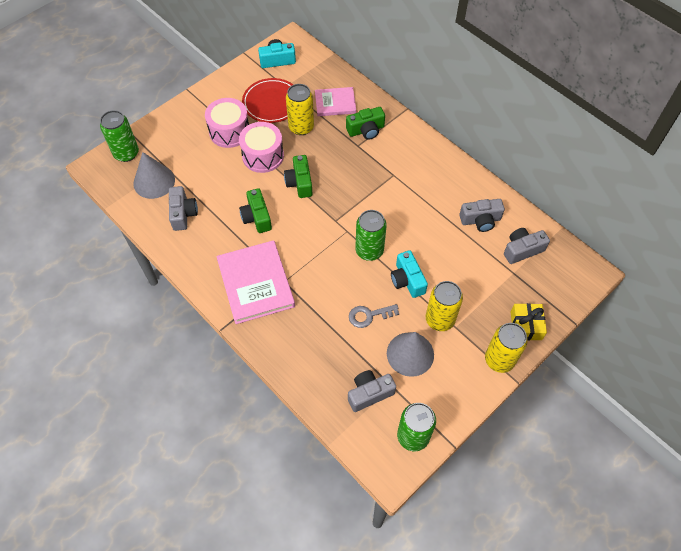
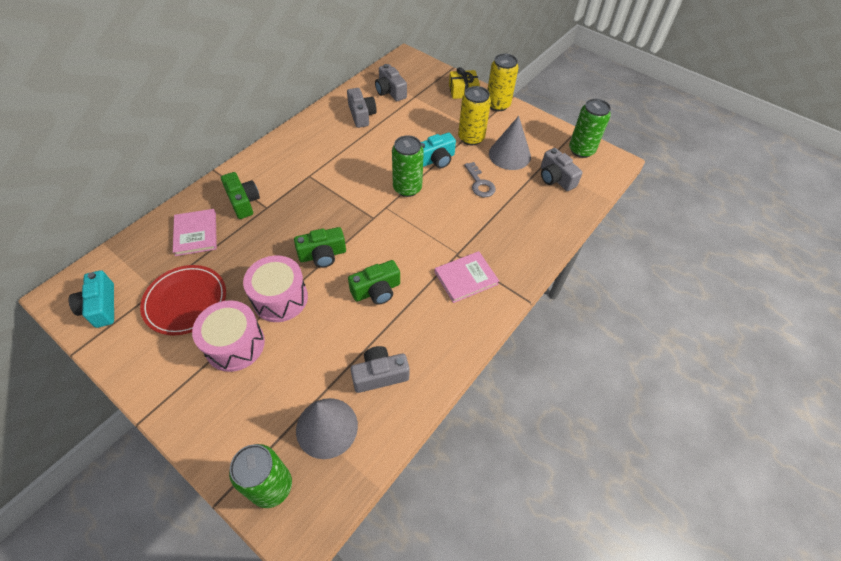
camera: 100 degrees left, 5 degrees down
pink book [216,240,295,324] -> pink book [435,251,499,303], size x0.60
yellow can [286,84,314,135] -> none

